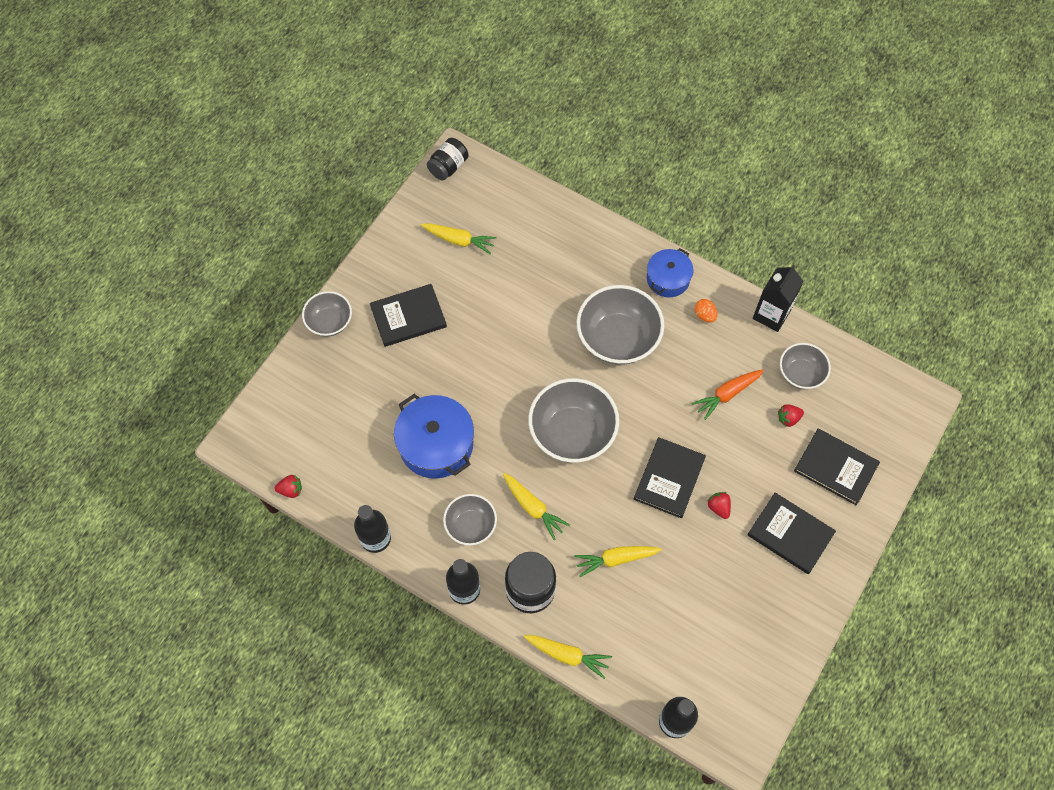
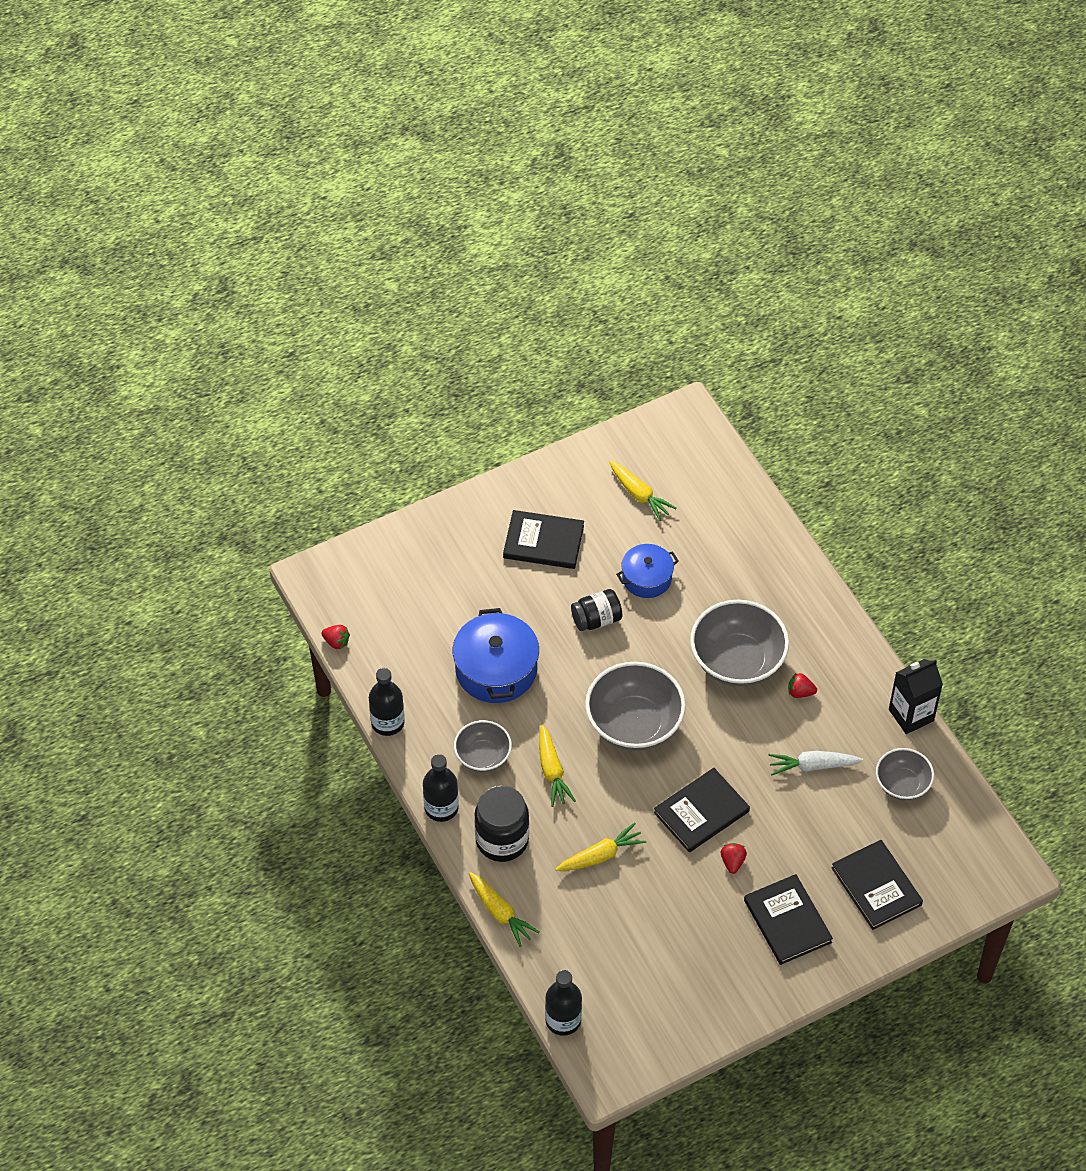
camera: 30 degrees right, 10 degrees down
grey bowl [302,291,352,337] -> none
black jar [427,138,469,181] -> black jar moved to [571,589,622,631]
yellow carrot [574,546,662,577] -> yellow carrot turned 135 degrees clockwise [555,822,646,871]
blue pot [647,248,694,297] -> blue pot moved to [616,544,679,598]
orange carrot [692,370,764,420] -> white carrot [768,751,863,775]
orange egg [694,299,718,322] -> none
red strawberry [778,404,804,427] -> red strawberry moved to [788,673,817,698]

